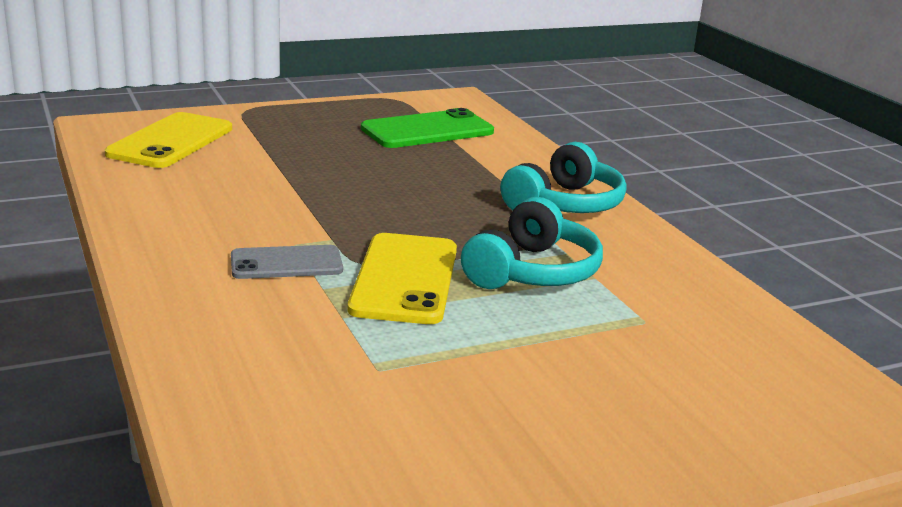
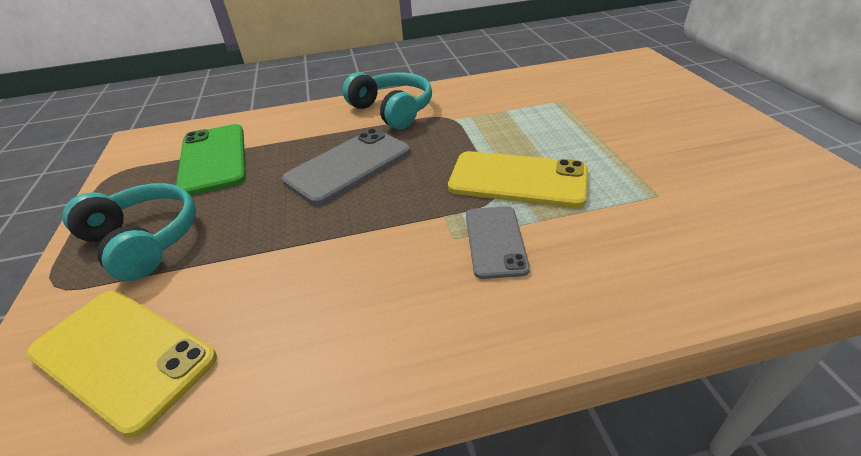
camera: 75 degrees left, 15 degrees up
turquoise headphones [461,197,603,289] -> turquoise headphones moved to [62,183,196,281]
none -> grey phone [282,129,410,205]

